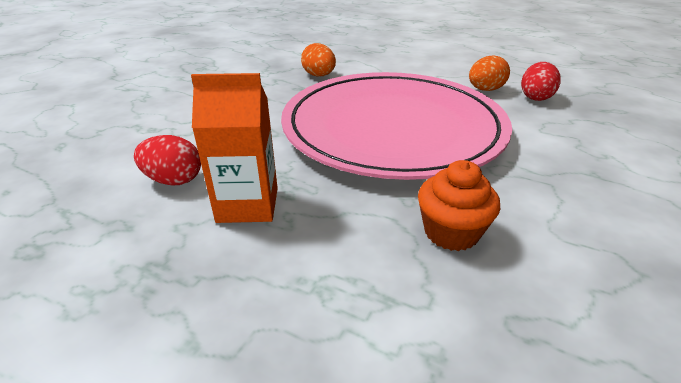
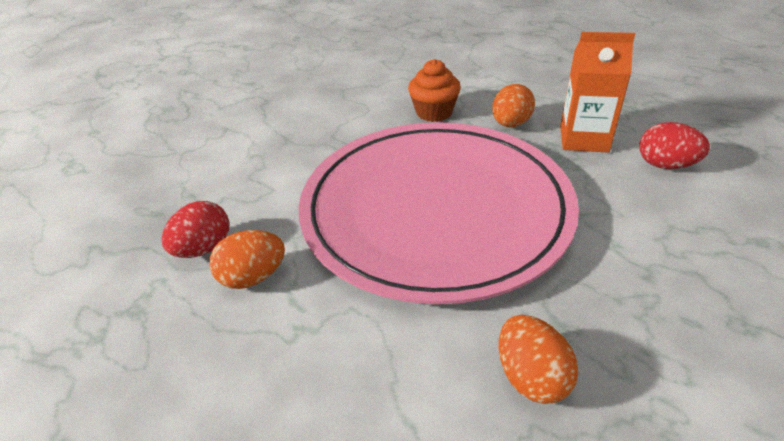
camera: 165 degrees left, 5 degrees up
none -> orange egg [492,84,535,127]

